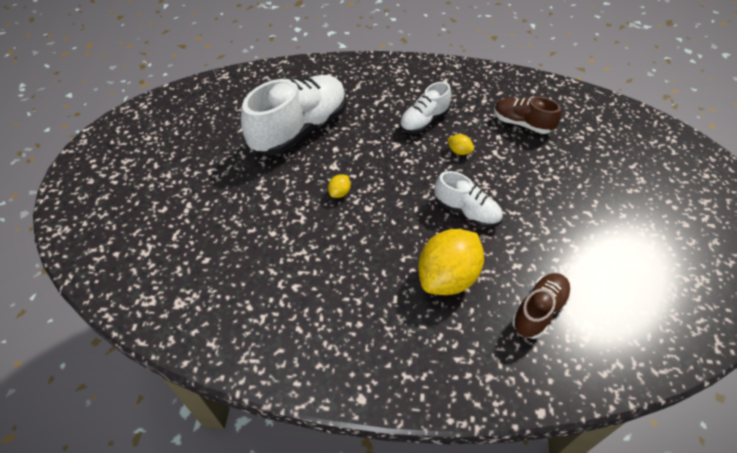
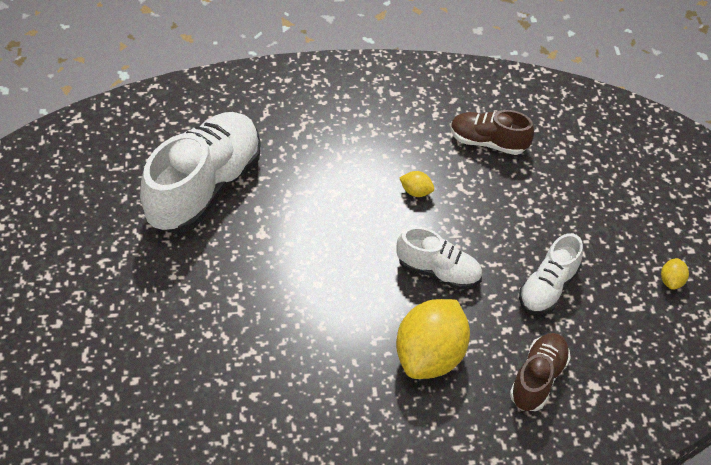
camera: 15 degrees left, 0 degrees up
yellow lemon [328,174,351,198] -> yellow lemon moved to [661,258,689,290]
white shoe [400,82,451,134] -> white shoe moved to [519,233,583,315]

